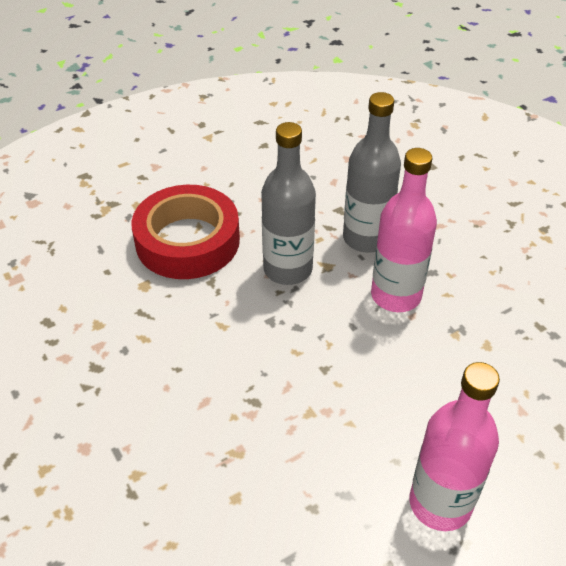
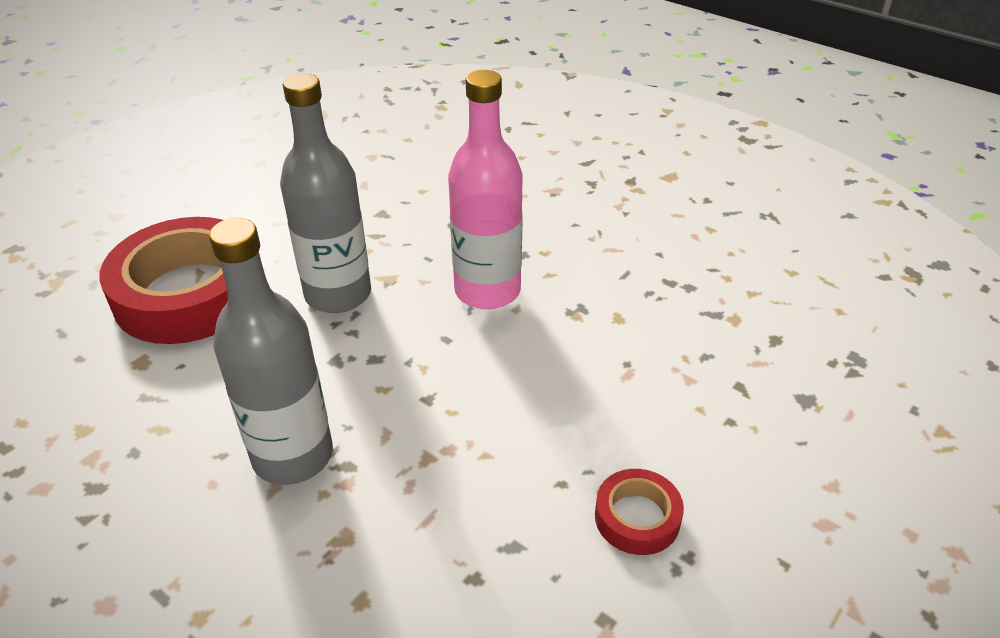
camera: 20 degrees left, 5 degrees down
grey bottle [343,92,401,253] -> grey bottle moved to [209,218,333,485]
pink bottle [410,362,500,531] -> red tape [595,469,684,555]

